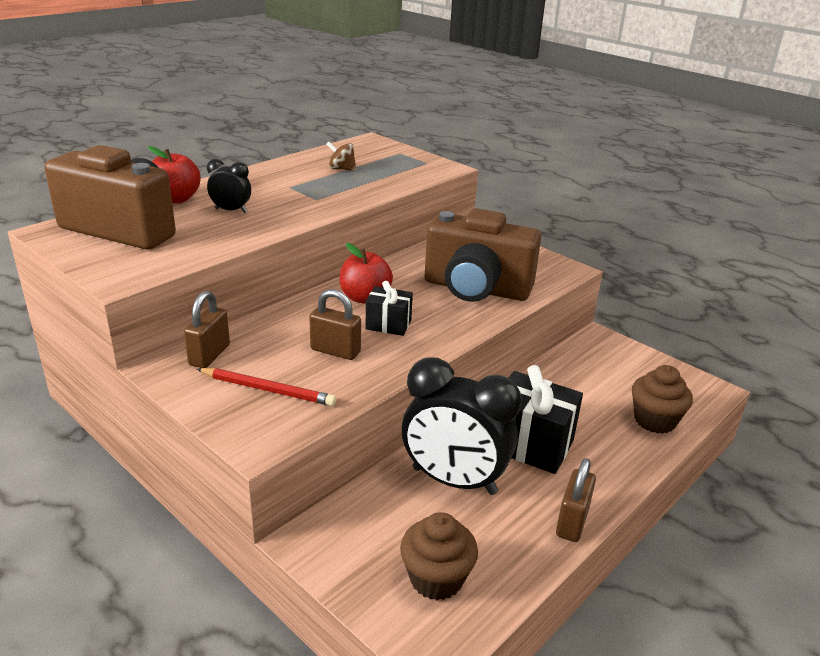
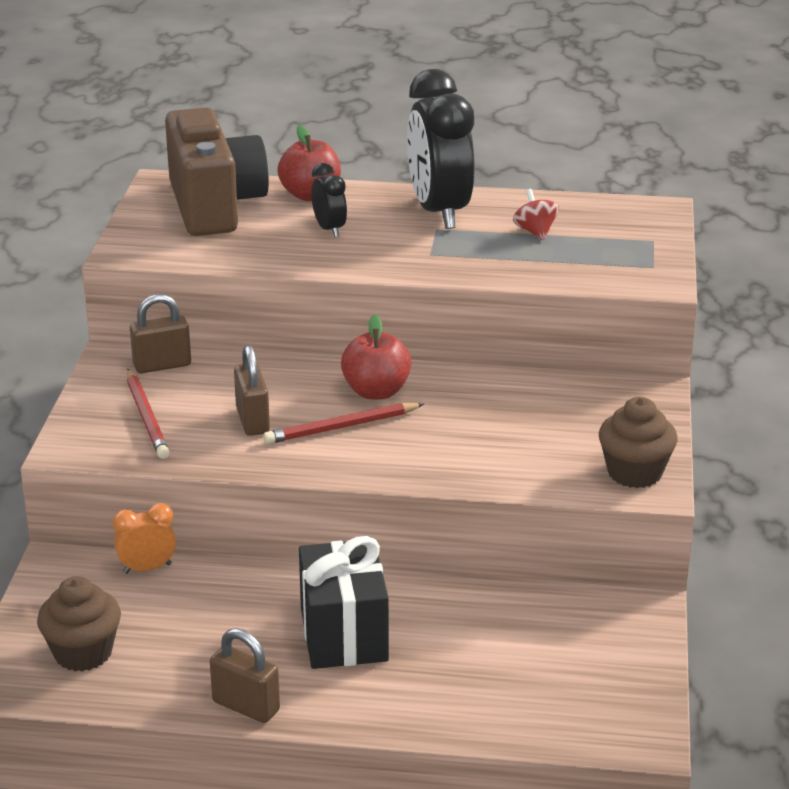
camera: 55 degrees right, 0 degrees up
brown spinning top [326,142,357,171] -> red spinning top [513,189,559,240]
black gift [365,281,413,336] -> red pencil [263,403,424,444]
black clock [402,357,522,495] -> black clock moved to [407,69,475,229]
brown camera [425,208,541,302] -> none
brown padlock [556,458,596,542] -> brown padlock turned 45 degrees clockwise [210,628,280,723]
brown cupcake [632,365,693,434] -> brown cupcake moved to [599,397,677,488]
none -> orange clock [113,503,176,574]

